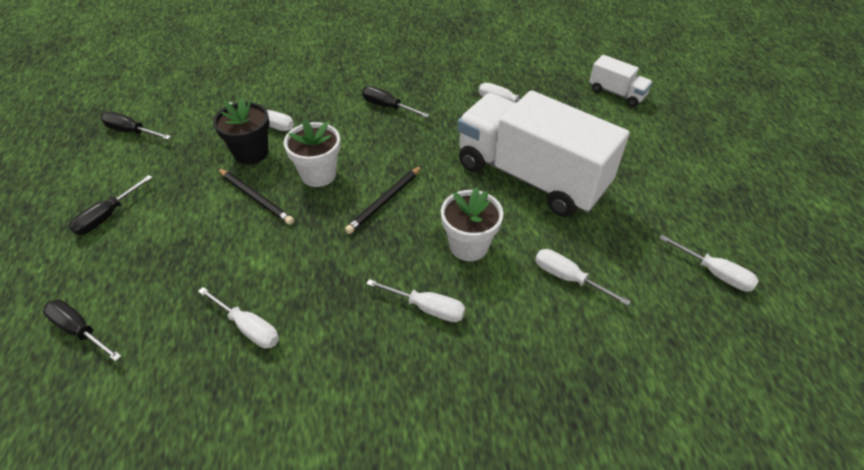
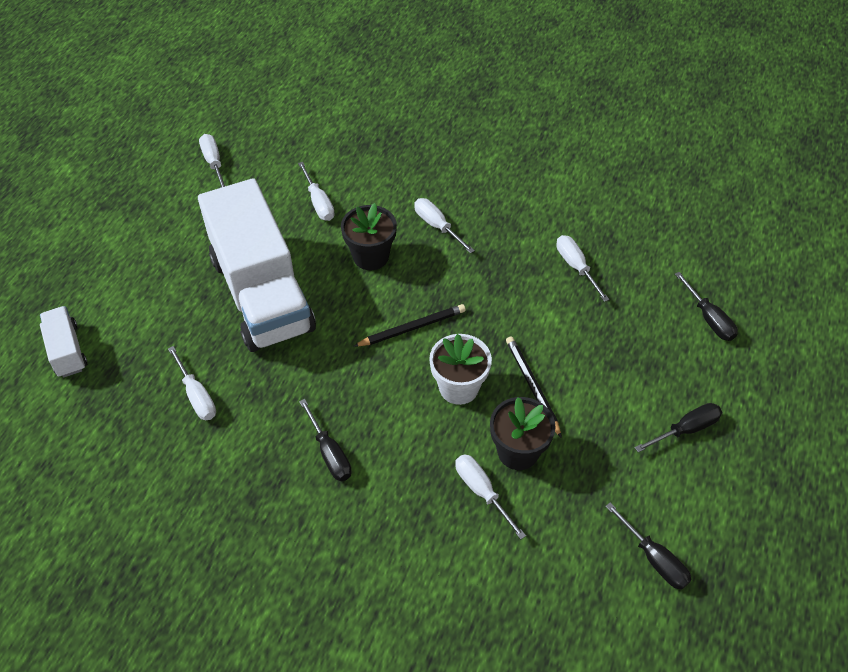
camera: 150 degrees left, 5 degrees up
white flower pot [441,187,503,261] -> black flower pot [341,203,397,270]

